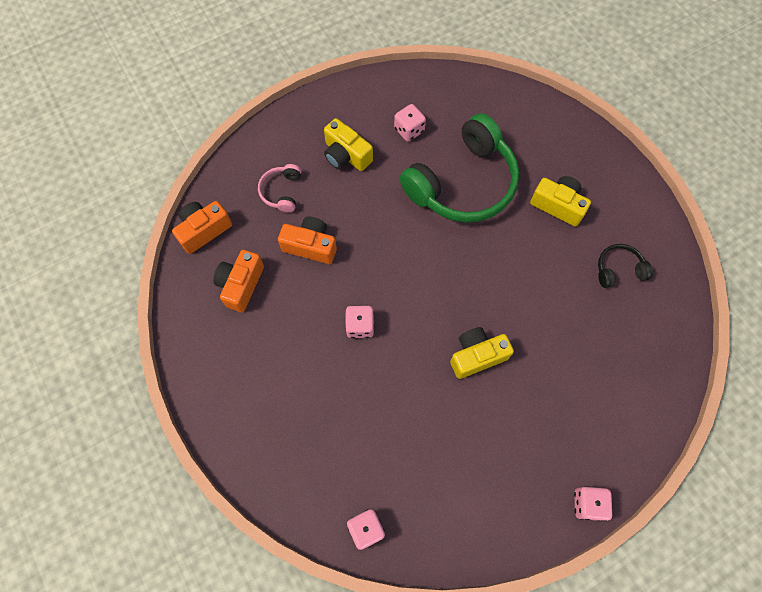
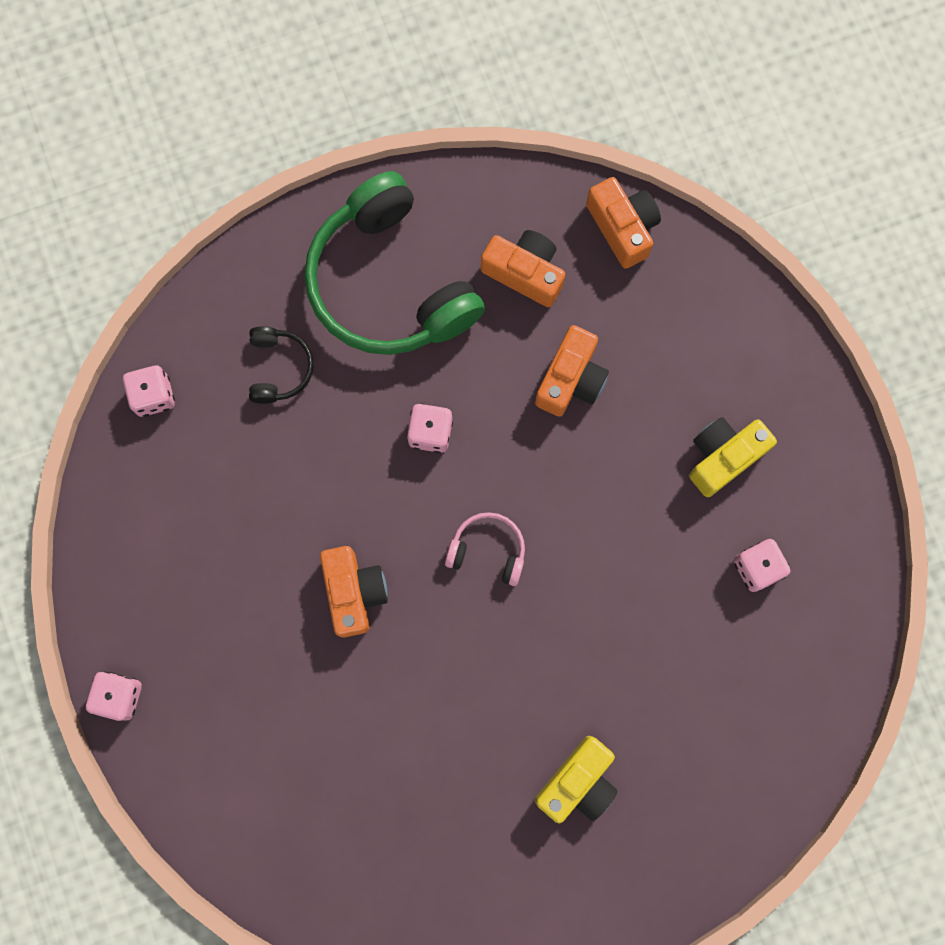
camera: 100 degrees right, 10 degrees up
pink headphones [258,164,301,213] -> pink headphones moved to [445,512,525,586]
green headphones [400,113,519,223] -> green headphones moved to [304,171,485,355]
yellow camera [450,327,514,379] -> orange camera [320,546,388,638]
black headphones [598,244,653,288] -> black headphones moved to [249,326,314,404]

